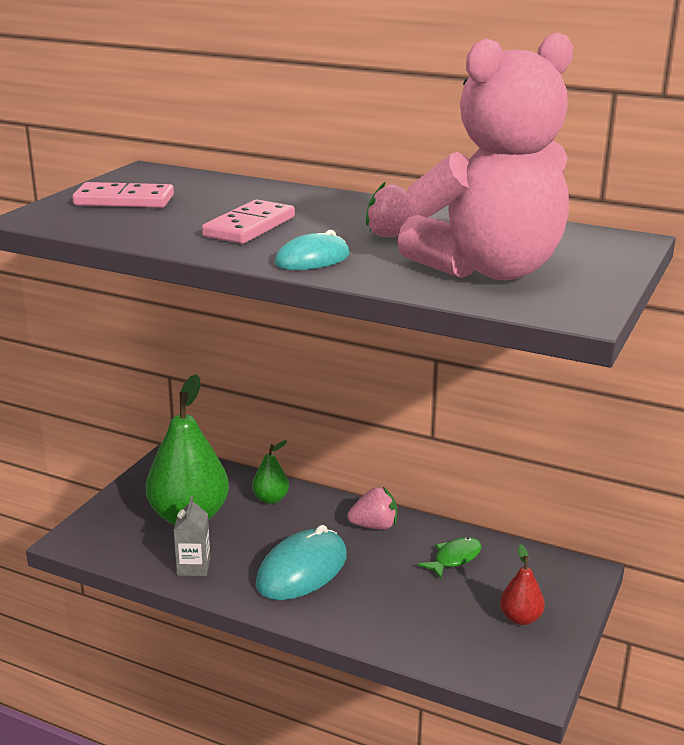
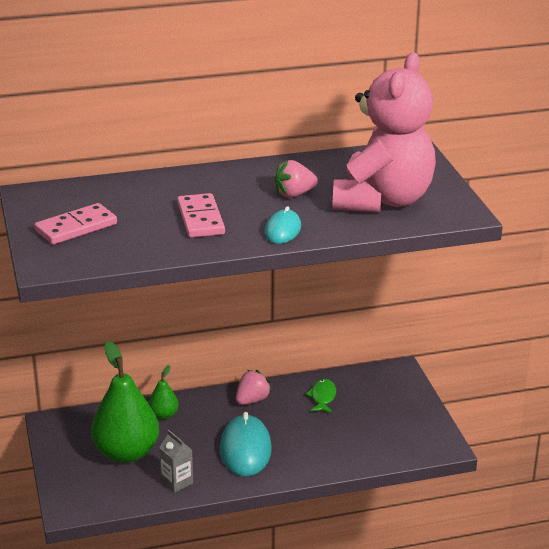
camera: 40 degrees left, 5 degrees up
red pear [500,544,545,625] -> none

